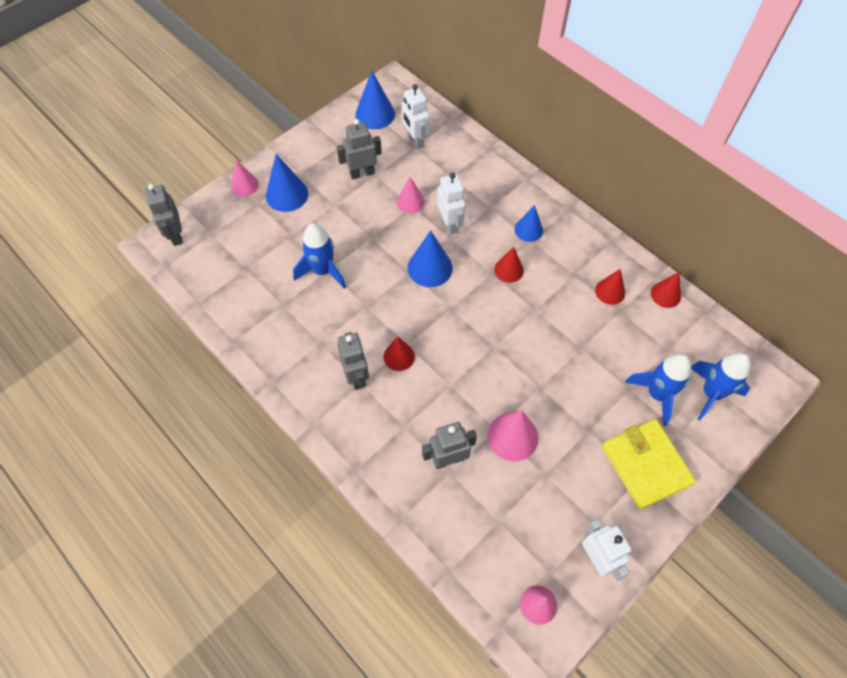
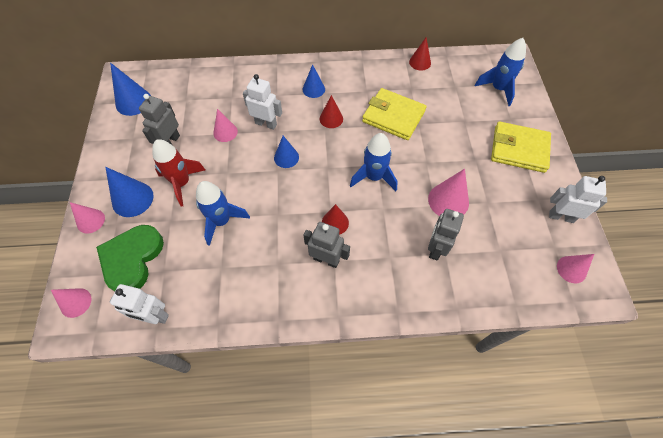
camera: 50 degrees left, 0 degrees up
grey robot [145,184,183,246] -> pink cone [51,288,91,318]
white robot [401,84,430,149] -> white robot moved to [109,284,169,324]
blue cone [408,230,453,287] -> blue cone [274,136,299,168], size x0.65
red cone [595,269,625,305] -> none
blue rocket [625,354,691,426] -> blue rocket moved to [350,133,397,191]
none -> green heart [96,225,164,291]
none -> red rocket [152,139,205,207]
none -> yellow wallet [362,88,426,140]

